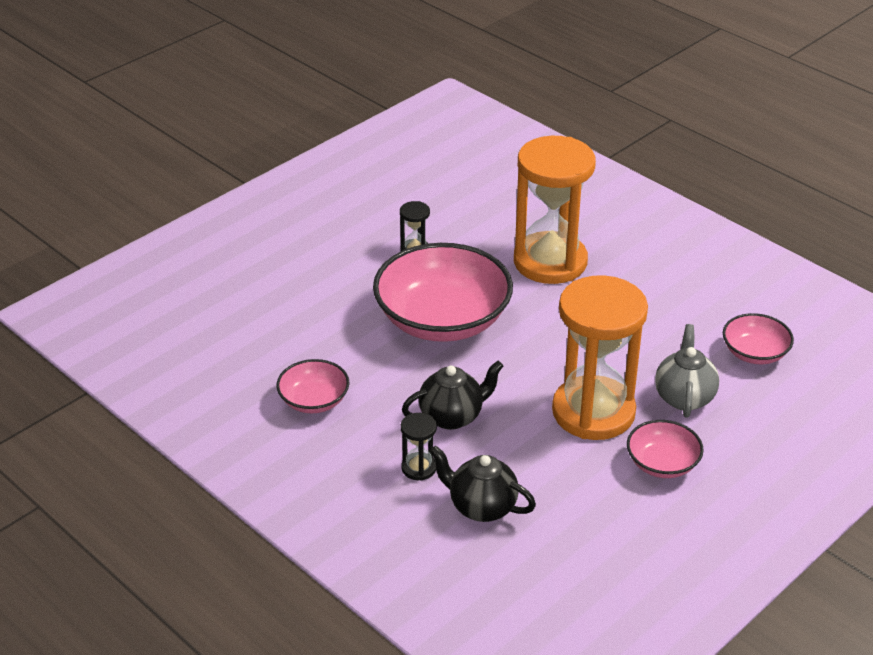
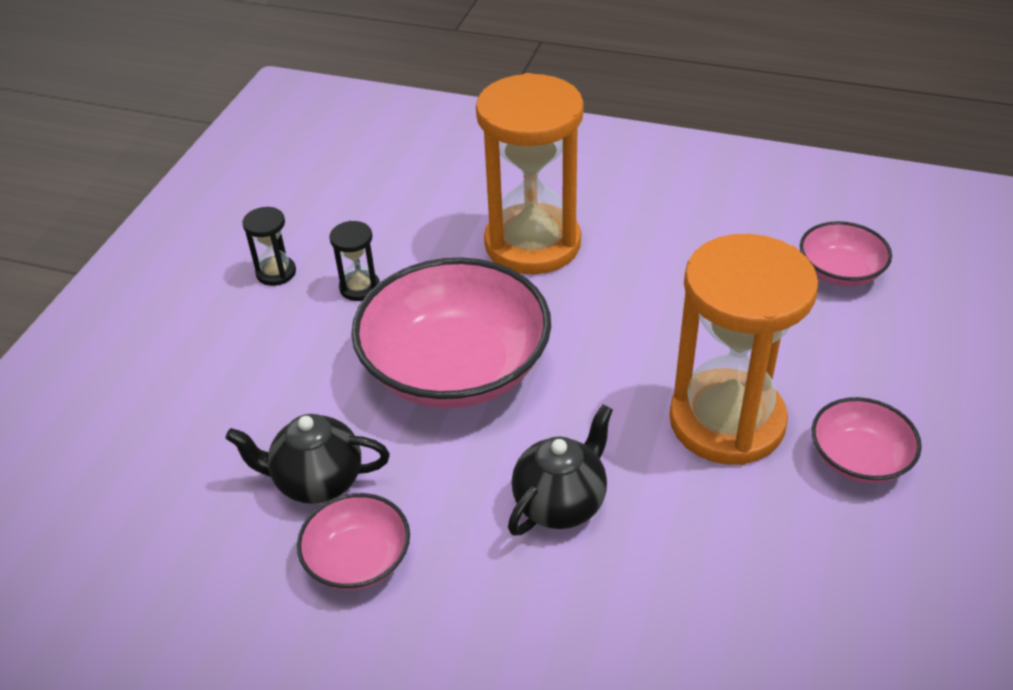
camera: 25 degrees left, 5 degrees up
black hourglass [401,413,437,481] -> black hourglass moved to [242,207,296,286]
black teapot [430,446,536,522] -> black teapot moved to [225,414,390,504]
grey teapot [655,324,719,418] -> none

